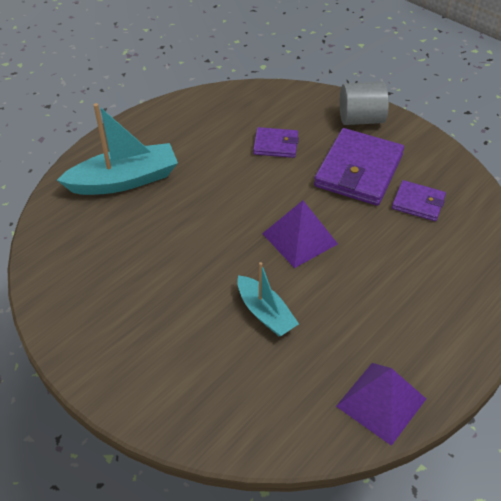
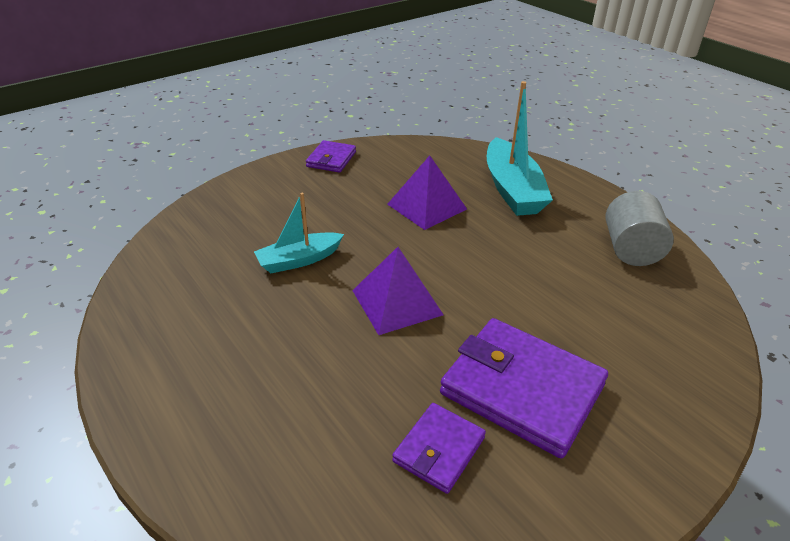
camera: 100 degrees right, 10 degrees down
purple wallet [253,127,299,158] -> purple wallet moved to [306,140,356,173]
purple pyramid [336,363,426,446] -> purple pyramid moved to [387,155,467,230]
grey cylinder [340,82,389,125] -> grey cylinder moved to [605,191,674,266]

